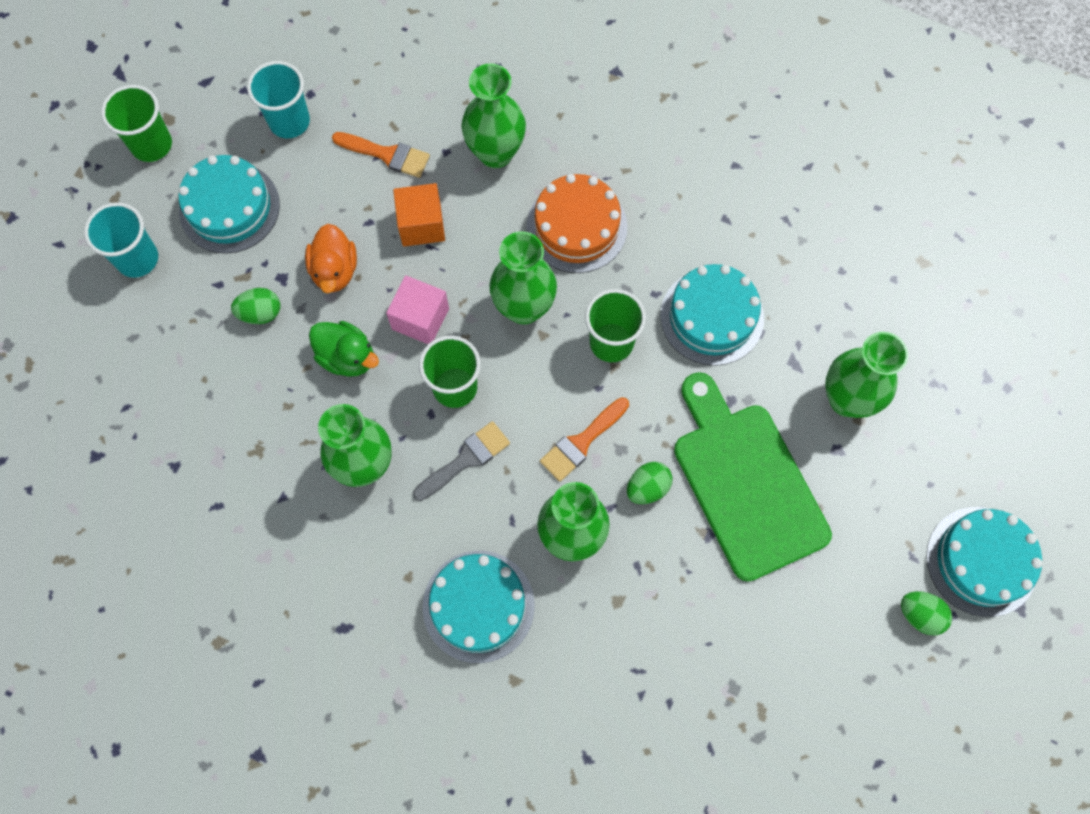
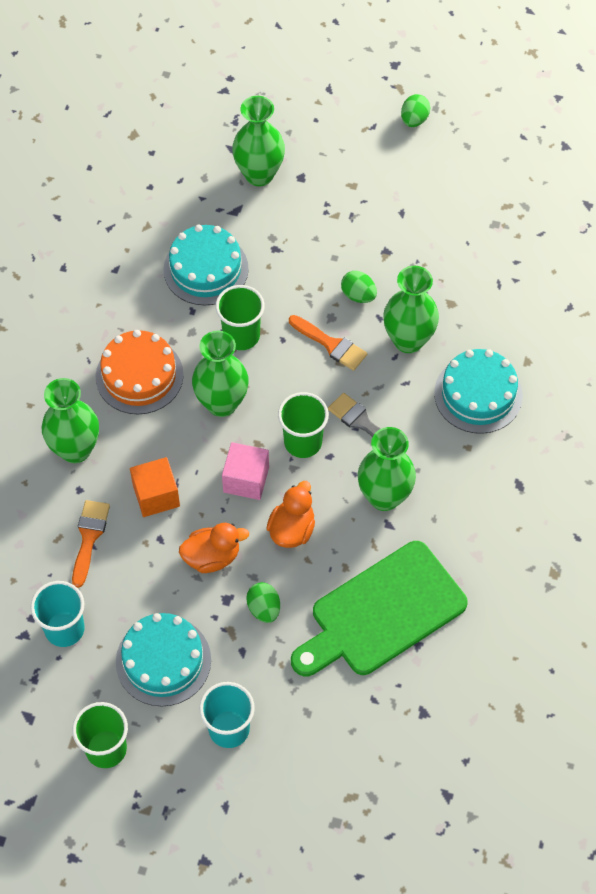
camera: 100 degrees left, 10 degrees down
green duck [309,321,379,377] -> orange duck [266,481,315,548]
green cutting board [674,372,832,582] -> green cutting board moved to [291,541,468,676]
turquoise cake [926,507,1043,617] -> none

